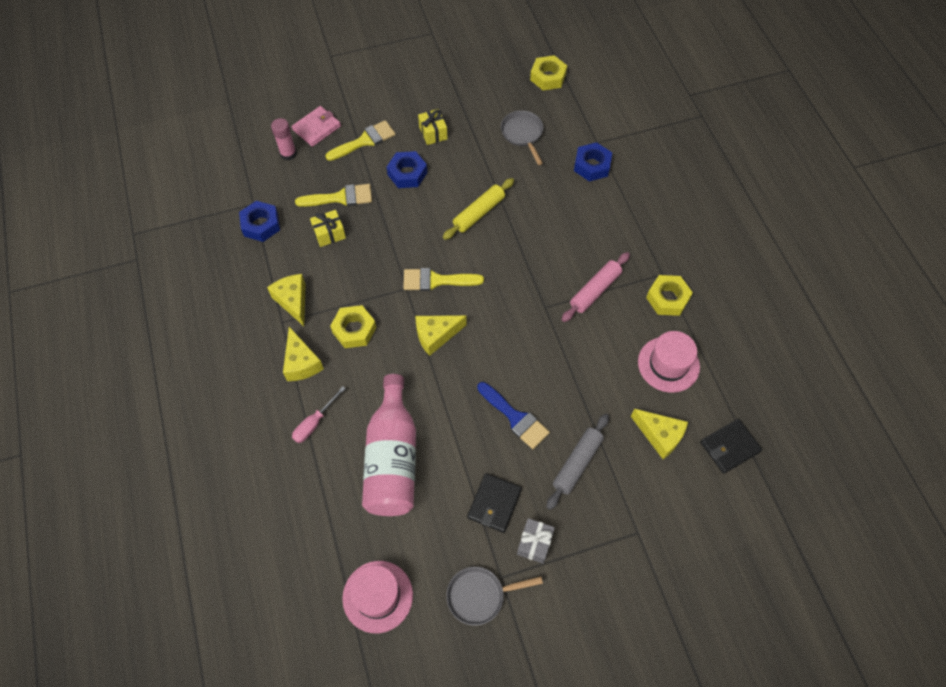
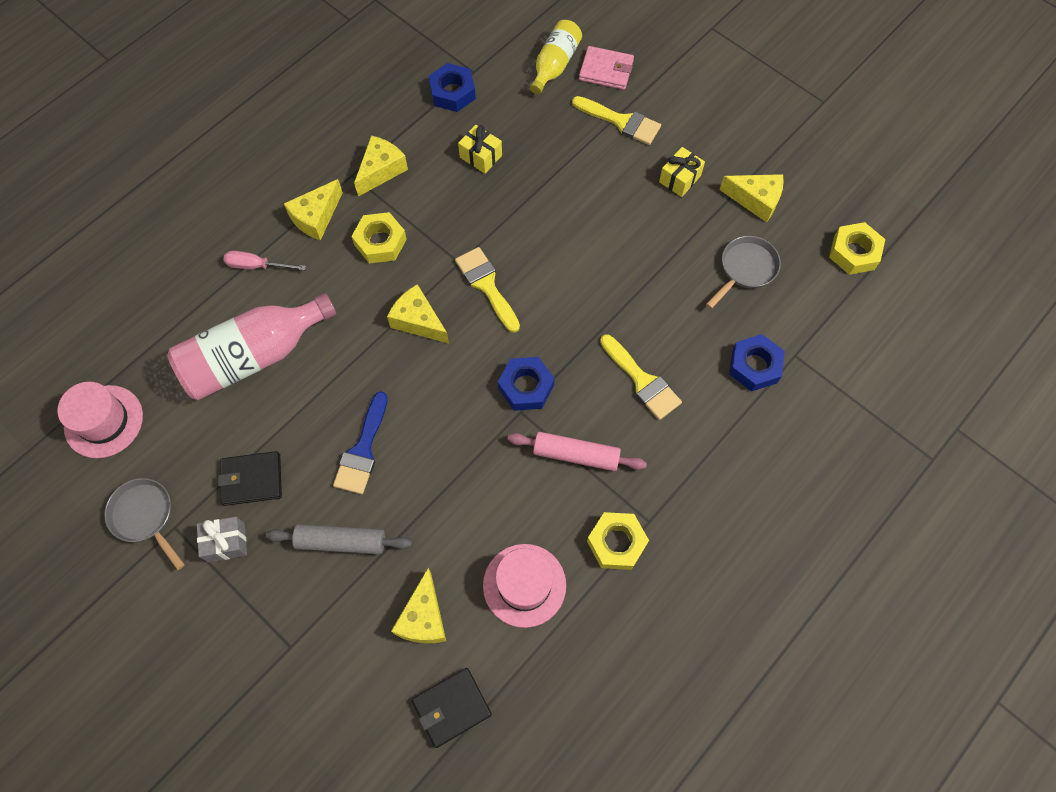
camera: 60 degrees right, 5 degrees up
pink glue stick [271,118,297,161] -> yellow bottle [530,20,582,94]
yellow brush [295,184,372,207] -> yellow brush moved to [600,334,682,420]
blue nut [387,151,427,188] -> blue nut moved to [498,357,555,411]
yellow rolling pin [443,178,514,240] -> none
black wallet [700,419,762,474] -> black wallet turned 60 degrees counterclockwise [412,668,492,748]
none -> yellow cheese [719,174,784,223]

